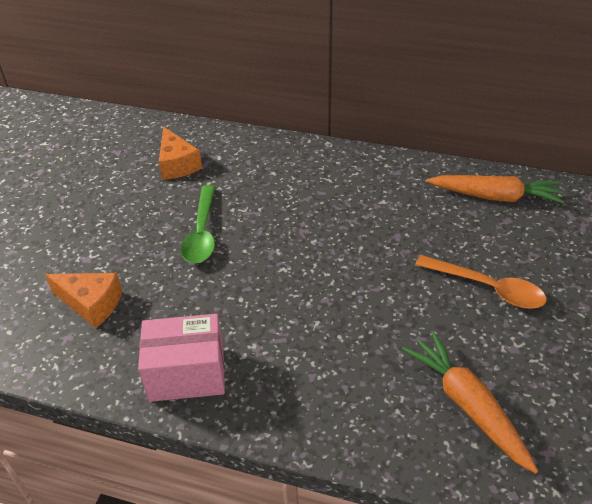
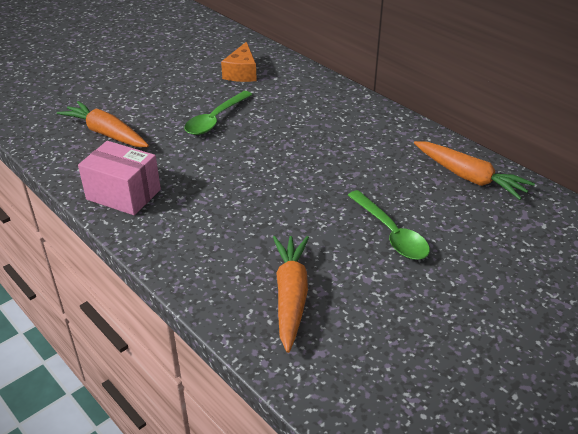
camera: 30 degrees right, 5 degrees down
orange cheese [45,273,122,328] -> orange carrot [57,101,149,147]
orange spoon [415,255,547,309] -> green spoon [348,190,430,260]

